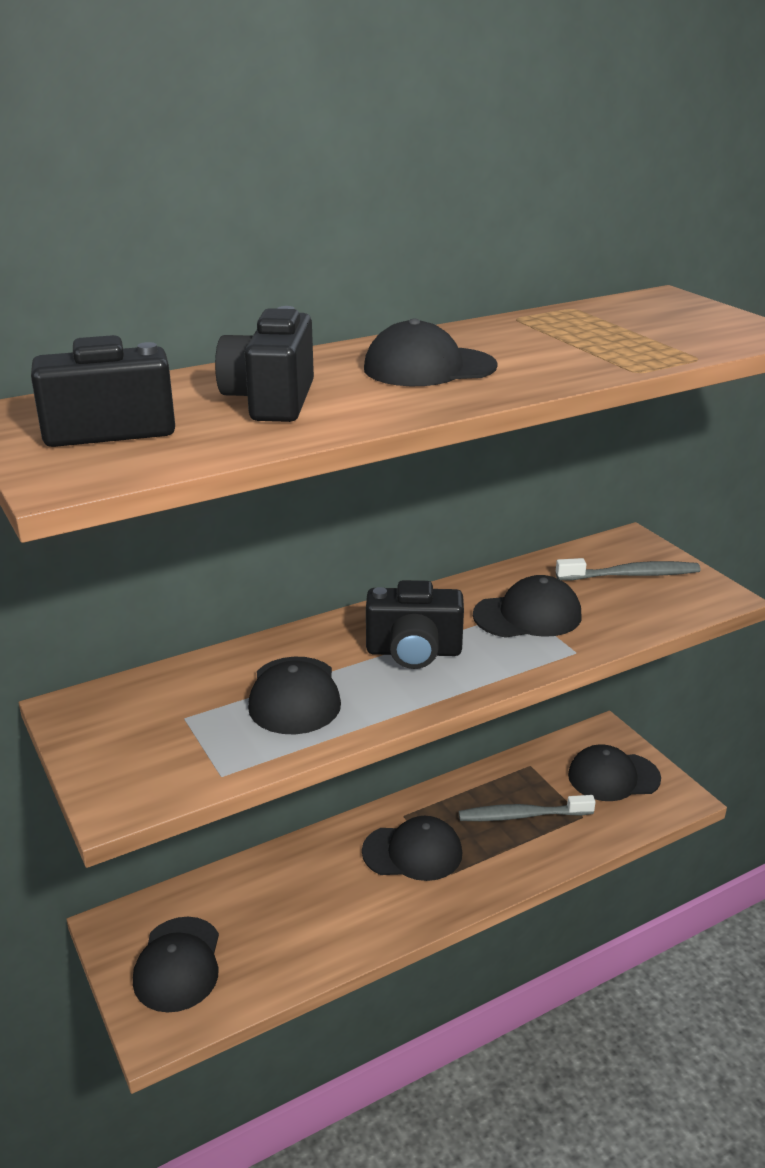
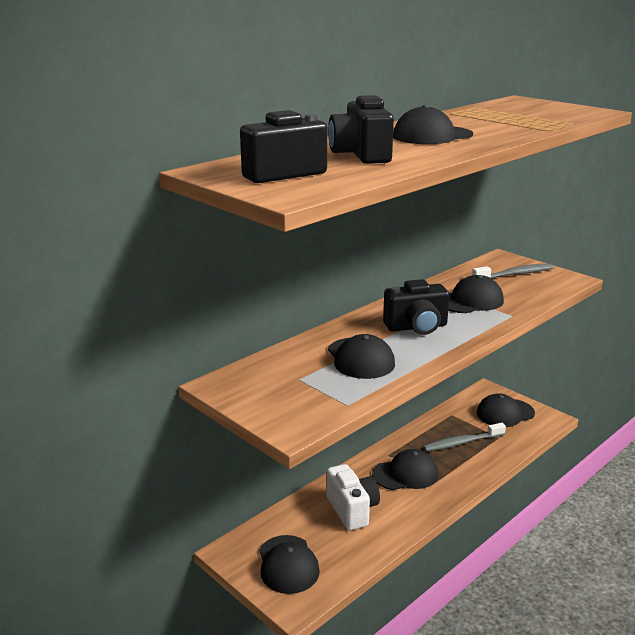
camera: 15 degrees left, 5 degrees down
none -> white camera [326,464,380,531]

